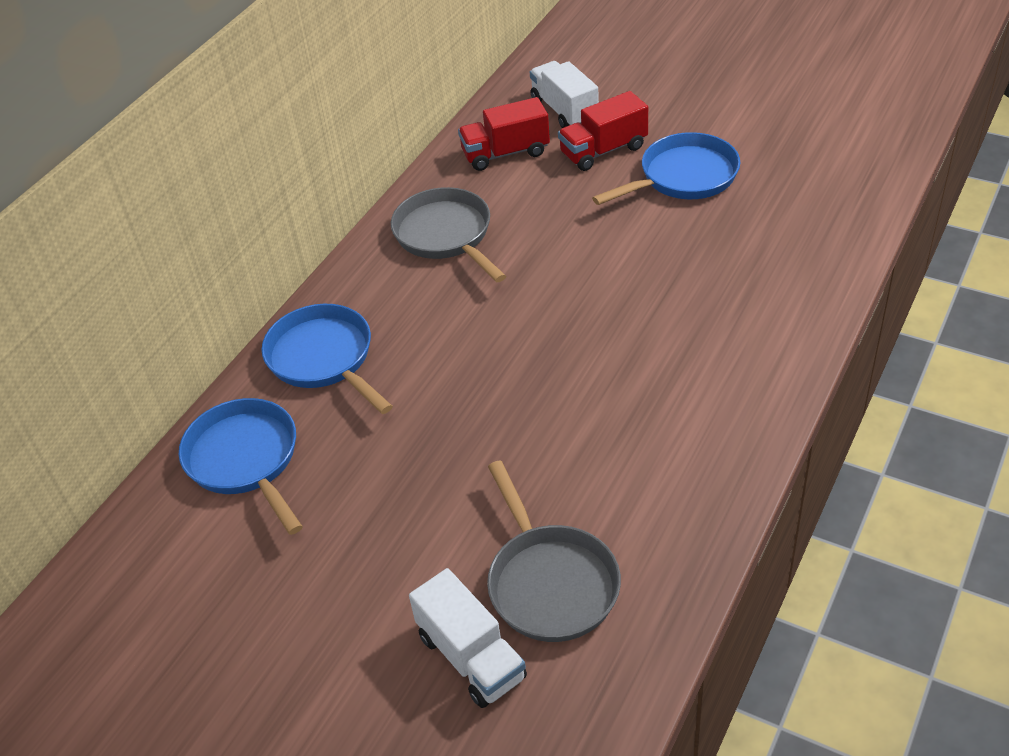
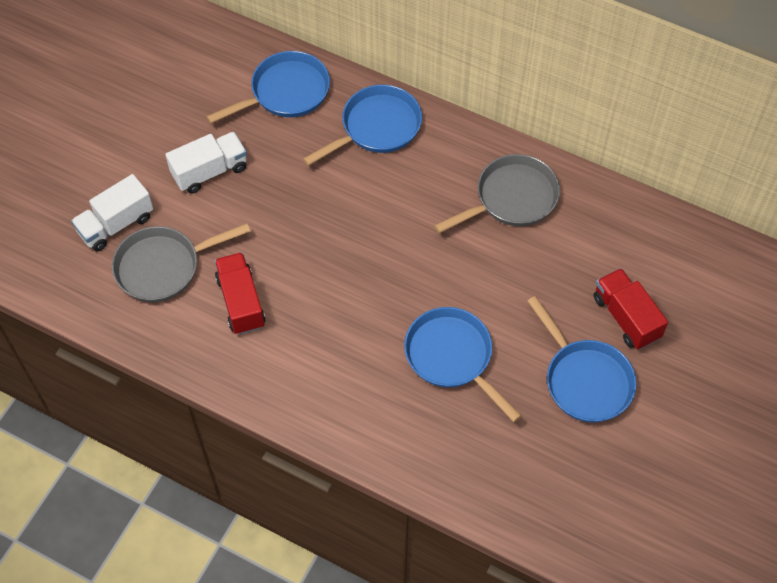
camera: 85 degrees right, 15 degrees up
red truck [458,97,550,171] -> red truck moved to [215,252,265,335]
white truck [530,61,599,128] -> white truck moved to [165,132,247,194]
none -> blue pan [404,307,522,422]

